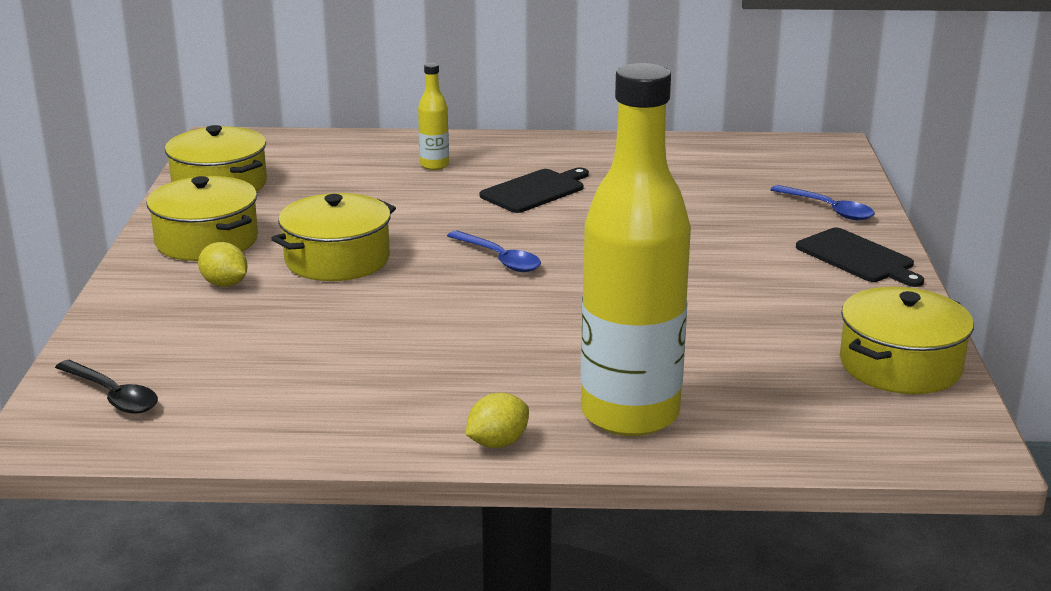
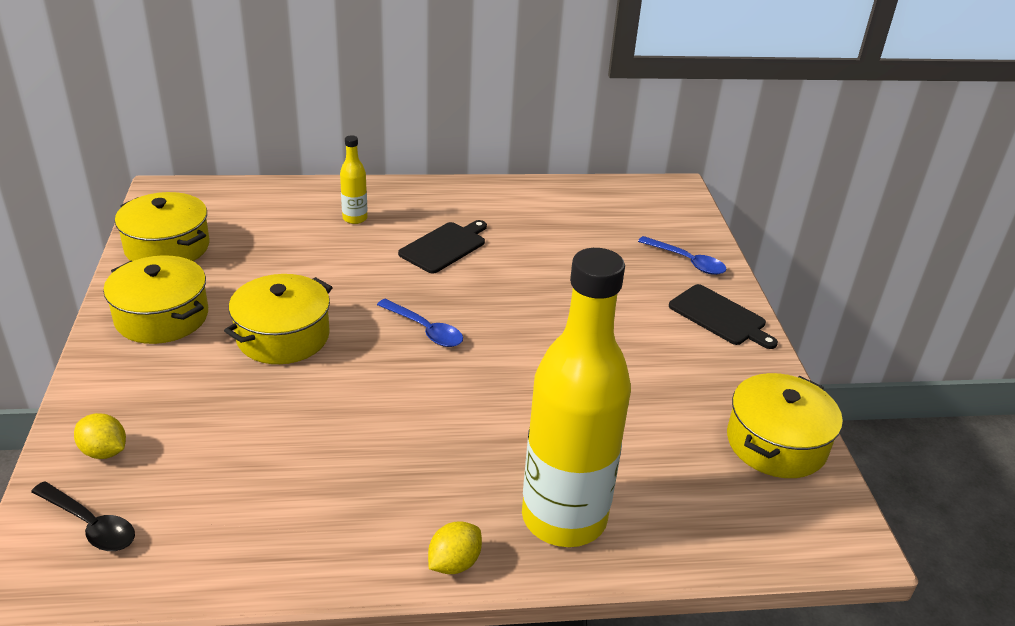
camera: 10 degrees left, 10 degrees up
yellow lemon [198,242,248,287] -> yellow lemon moved to [74,413,126,459]

